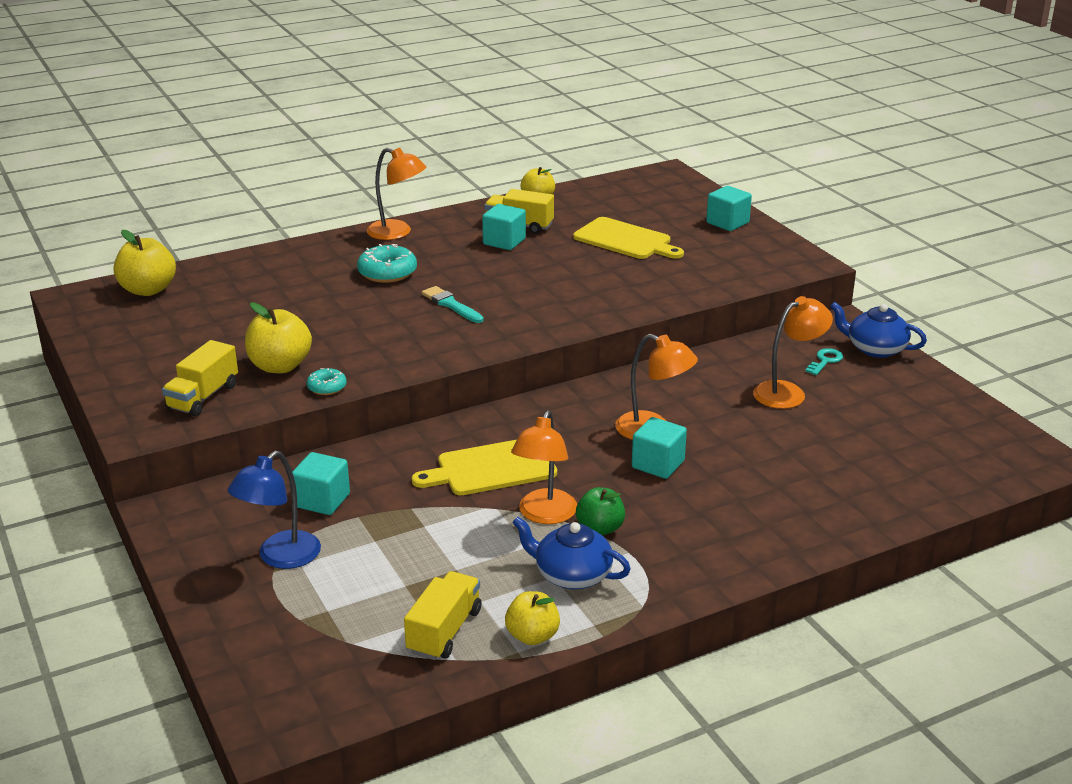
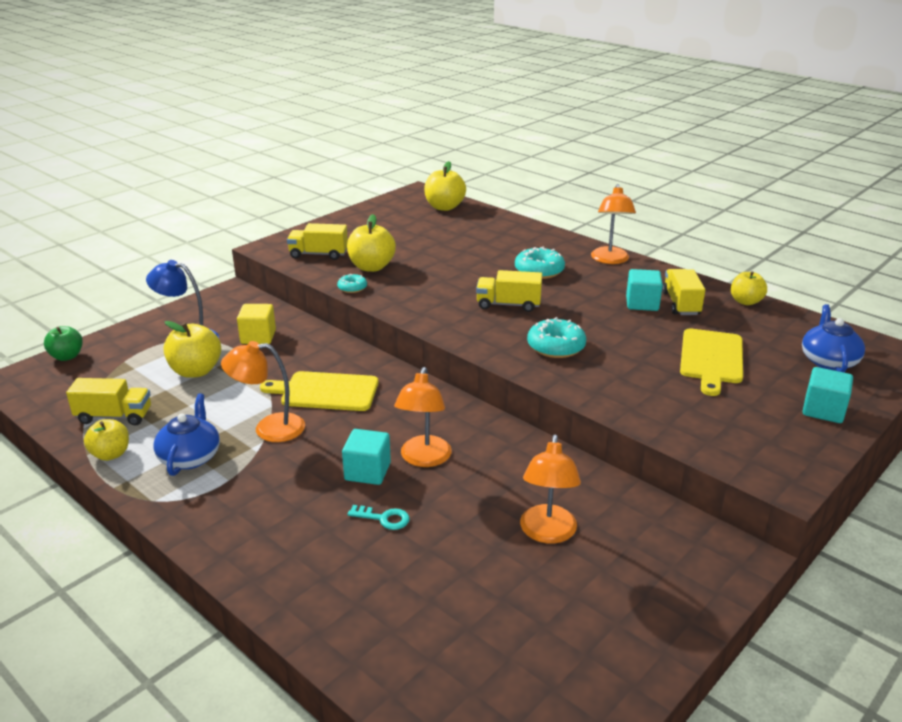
camera: 70 degrees right, 0 degrees up
turquoise cube [292,452,350,515] -> yellow cube [237,304,276,344]
yellow cutting board [412,440,557,495] -> yellow cutting board turned 45 degrees counterclockwise [260,371,379,411]
turquoise brush [422,286,484,323] -> yellow truck [476,270,542,312]
green apple [576,487,625,535] -> green apple moved to [44,326,83,361]
orange lamp [753,296,833,409] -> orange lamp turned 60 degrees clockwise [520,434,581,544]
turquoise key [805,348,843,375] -> turquoise key moved to [347,505,410,530]
blue teapot [830,302,927,358] -> blue teapot moved to [802,304,865,372]
none -> yellow apple [164,321,221,378]
none -> turquoise donut [527,317,586,358]

